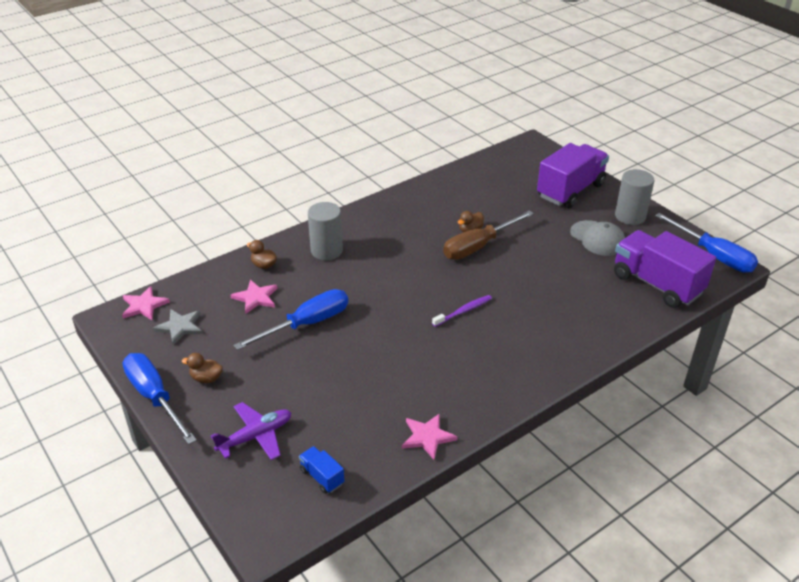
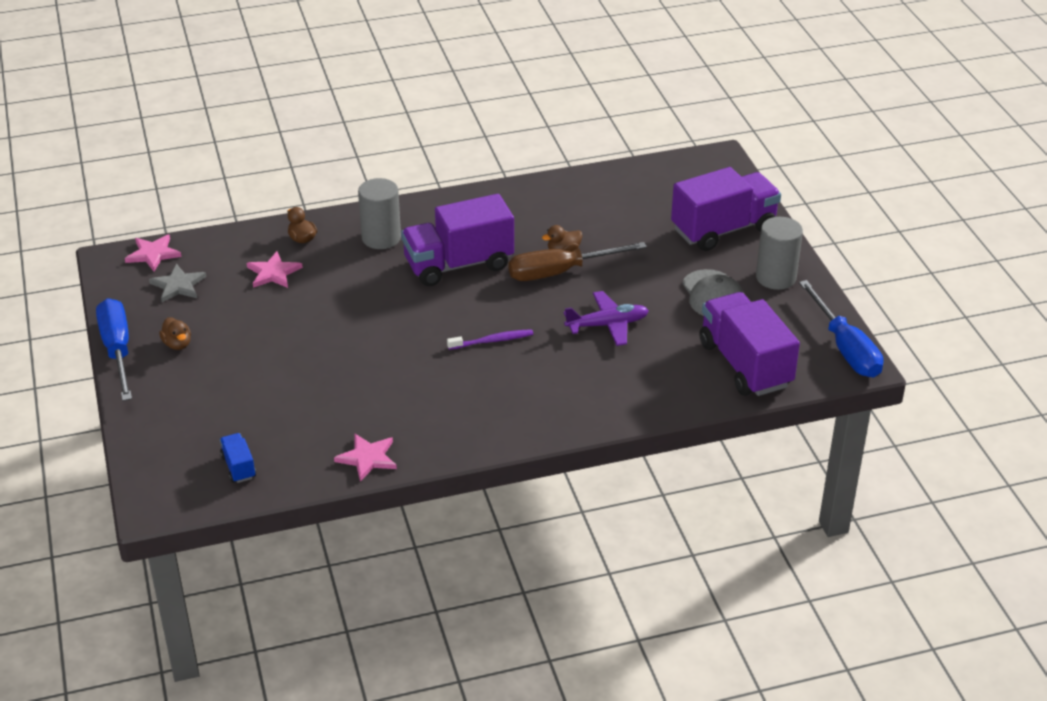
camera: 20 degrees right, 0 degrees up
brown duck [182,353,223,383] -> brown duck turned 150 degrees counterclockwise [159,317,191,350]
purple plane [211,402,291,460] -> purple plane moved to [564,291,649,346]
blue screwdriver [233,289,348,350] -> none
none -> purple truck [401,194,514,286]

